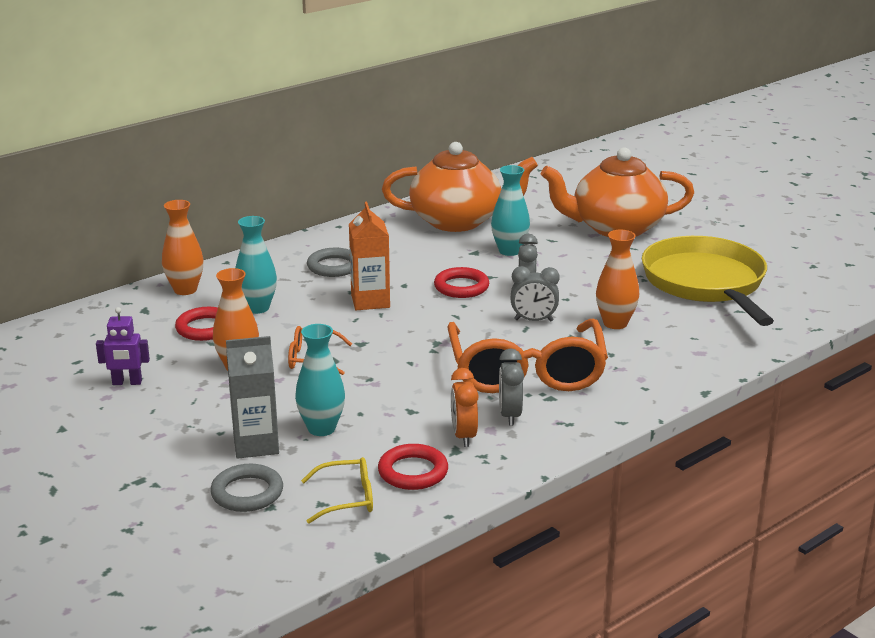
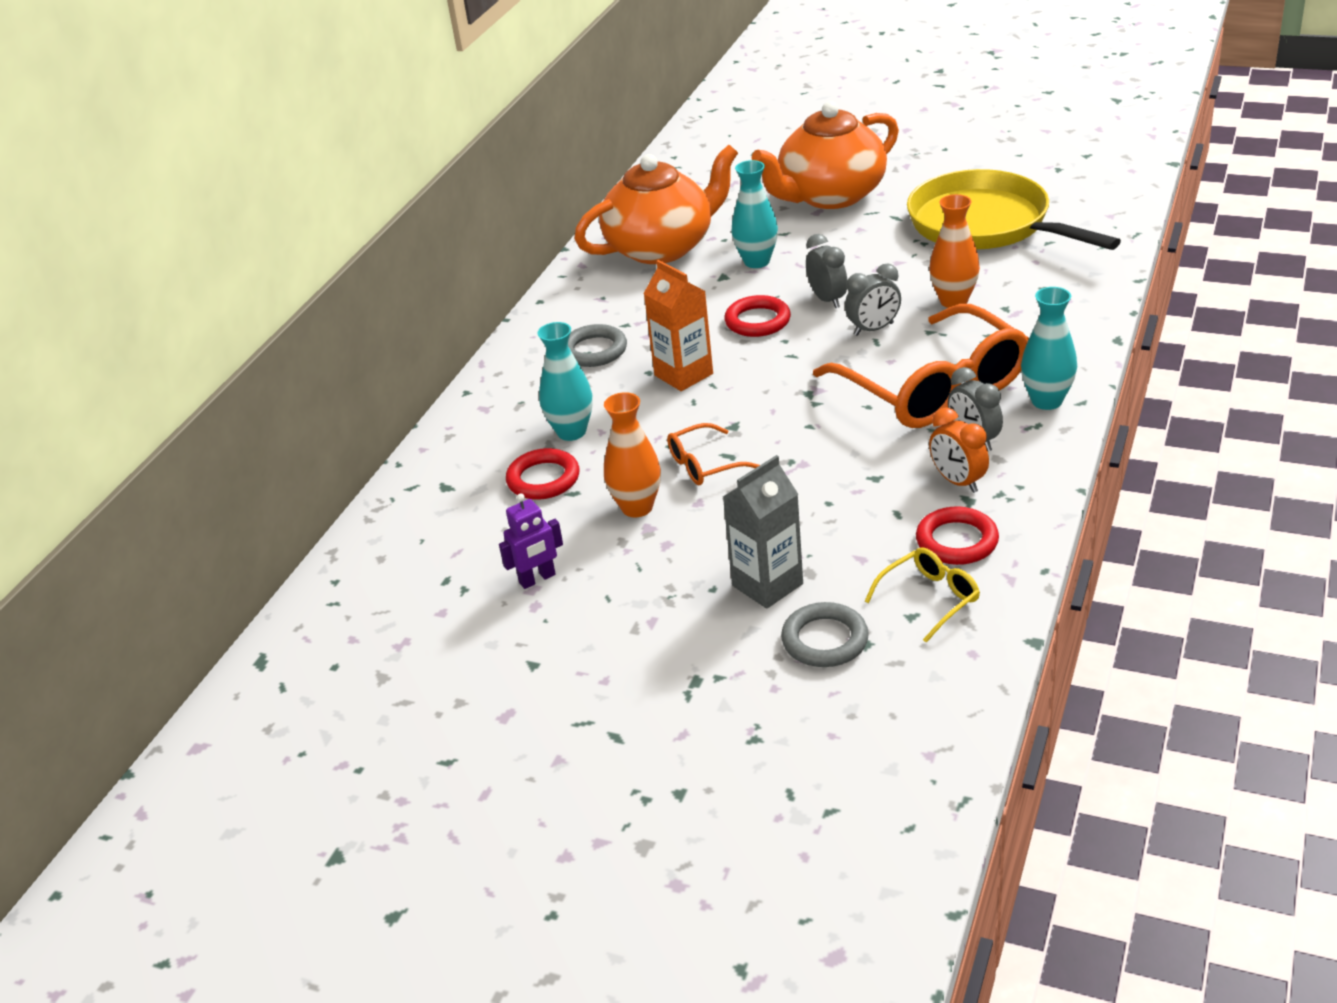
camera: 25 degrees left, 10 degrees up
orange vase [162,200,203,295] -> none
turquoise vase [295,324,345,436] -> turquoise vase moved to [1021,287,1077,410]

